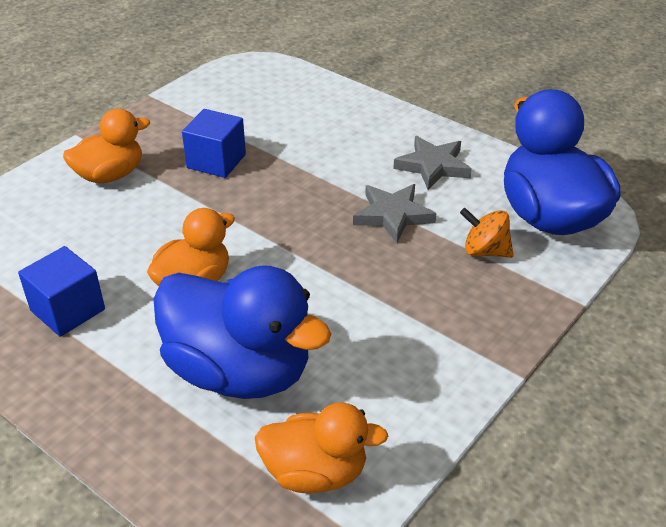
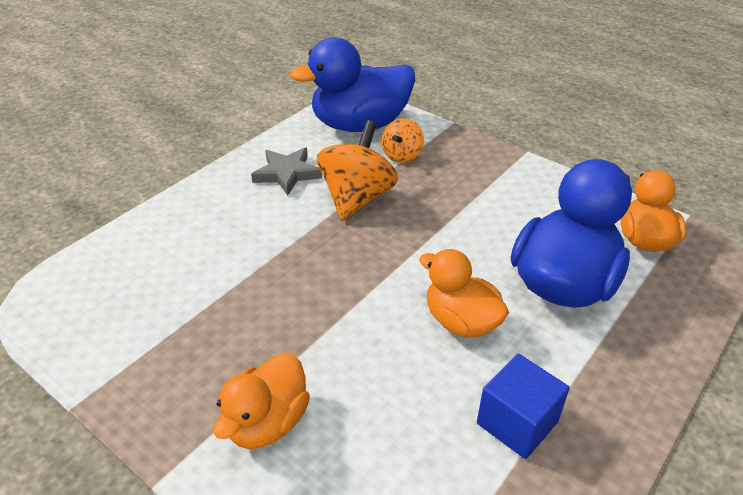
camera: 90 degrees left, 0 degrees up
orange duck [63,108,150,183] -> orange duck turned 120 degrees counterclockwise [213,353,310,449]
blue cube [182,109,246,178] -> none
grey star [353,184,436,243] -> orange spinning top [317,120,398,220]

